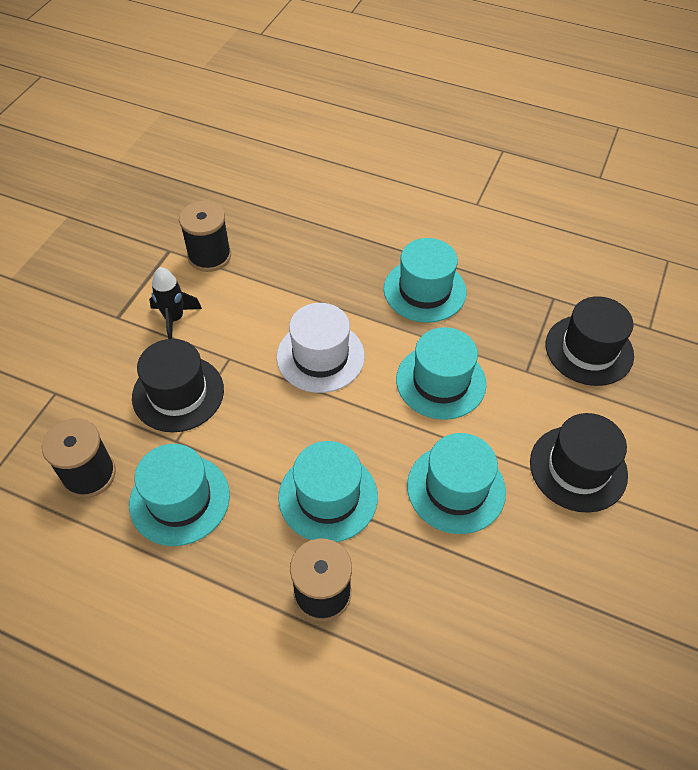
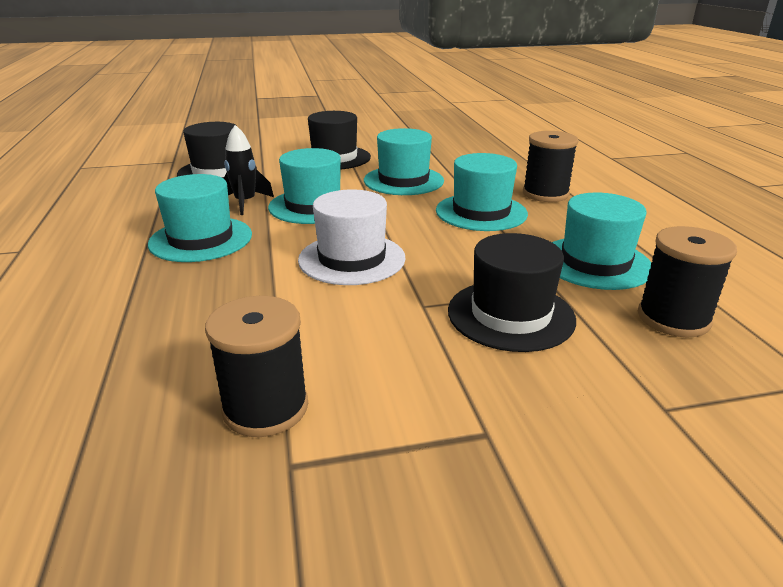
camera: 125 degrees left, 25 degrees down
black rocket [149,267,202,339] -> black rocket moved to [223,125,274,215]

